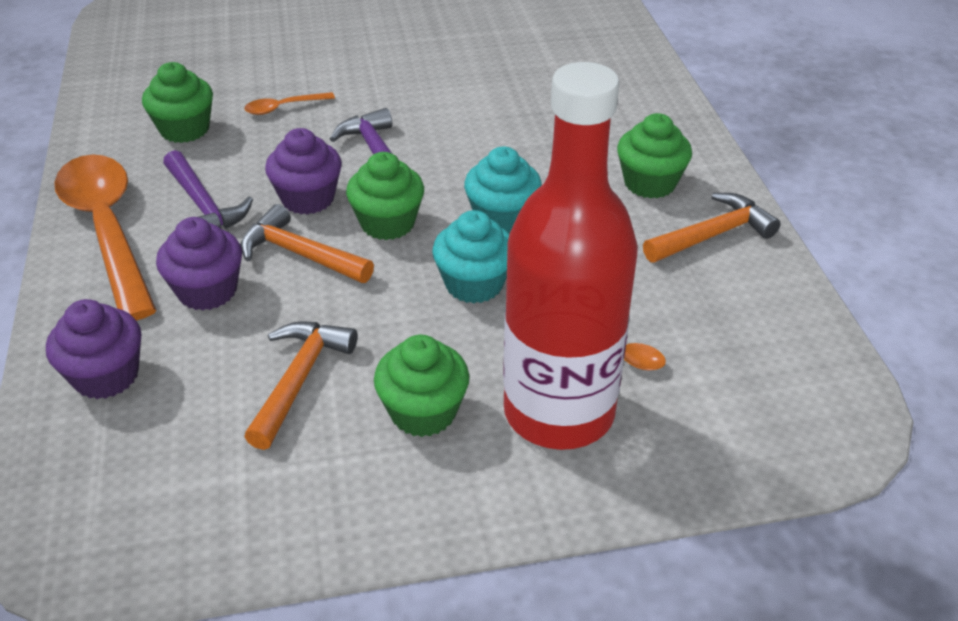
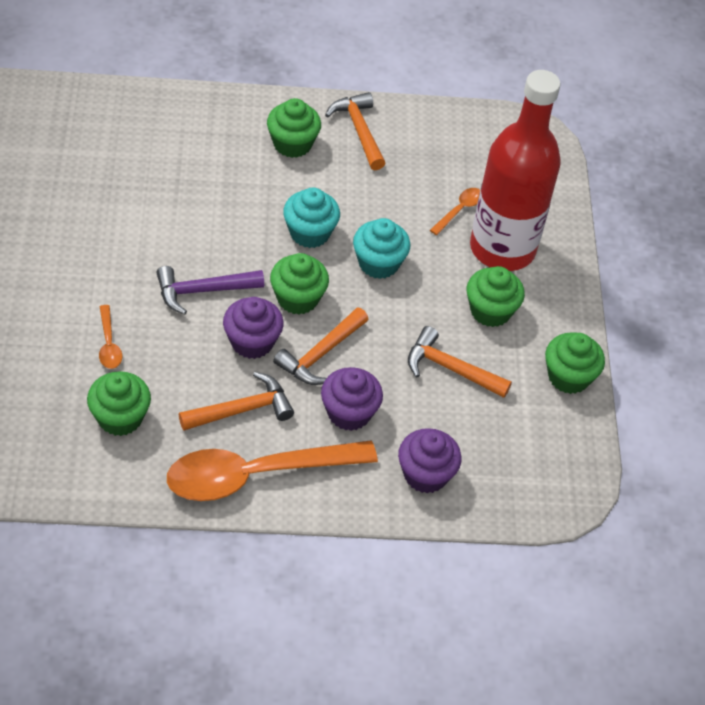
camera: 85 degrees left, 10 degrees up
purple hammer [163,150,253,229] -> orange hammer [179,372,294,431]
none -> green cupcake [545,332,605,394]

